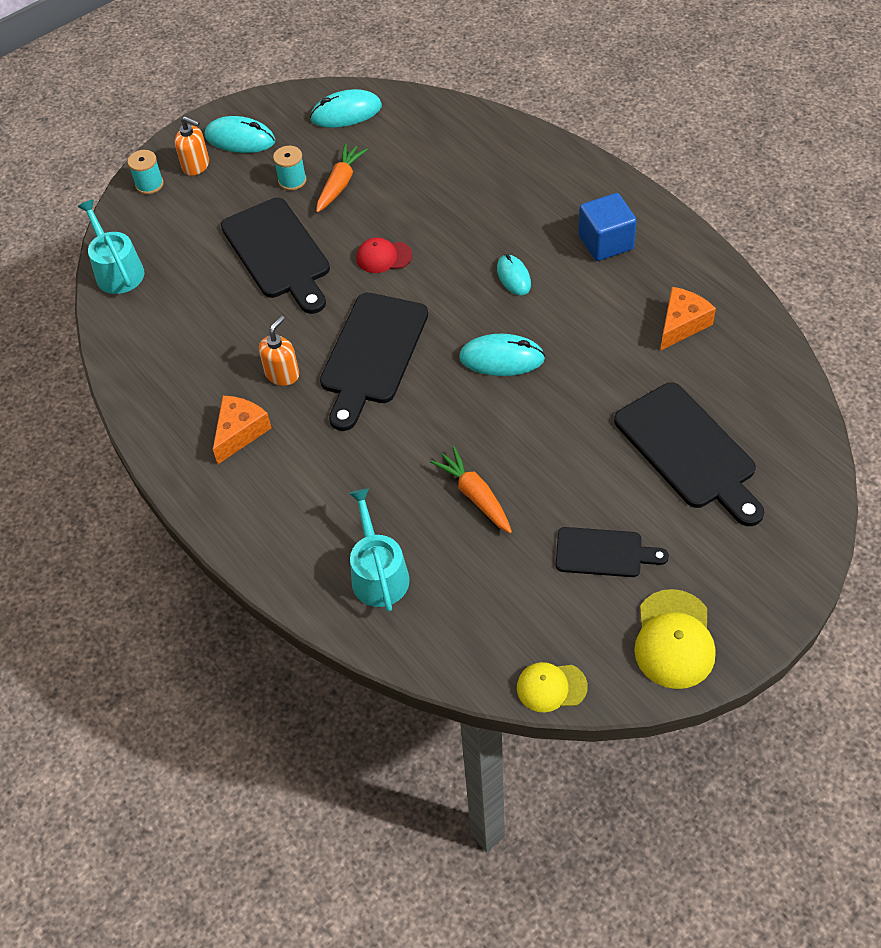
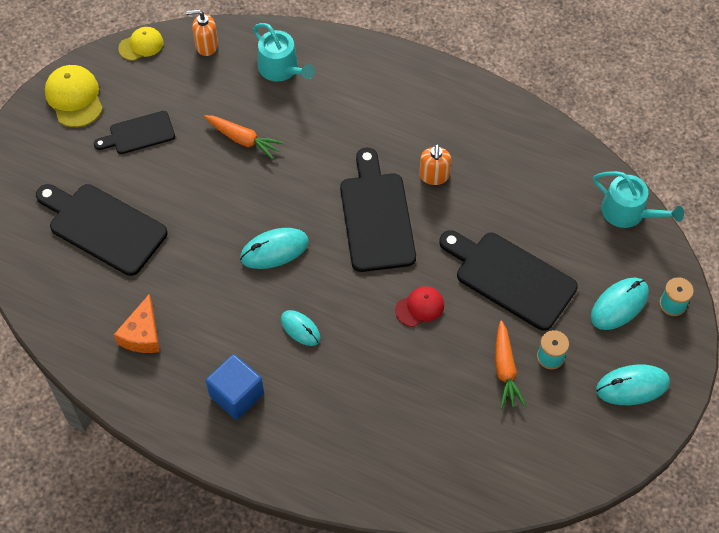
camera: 150 degrees right, 5 degrees up
orange soap dispenser [175,116,209,176] -> orange soap dispenser moved to [186,9,218,56]
orange cheese [213,396,271,464] -> none
turquoise mouse [310,89,382,128] -> turquoise mouse moved to [591,278,649,330]

